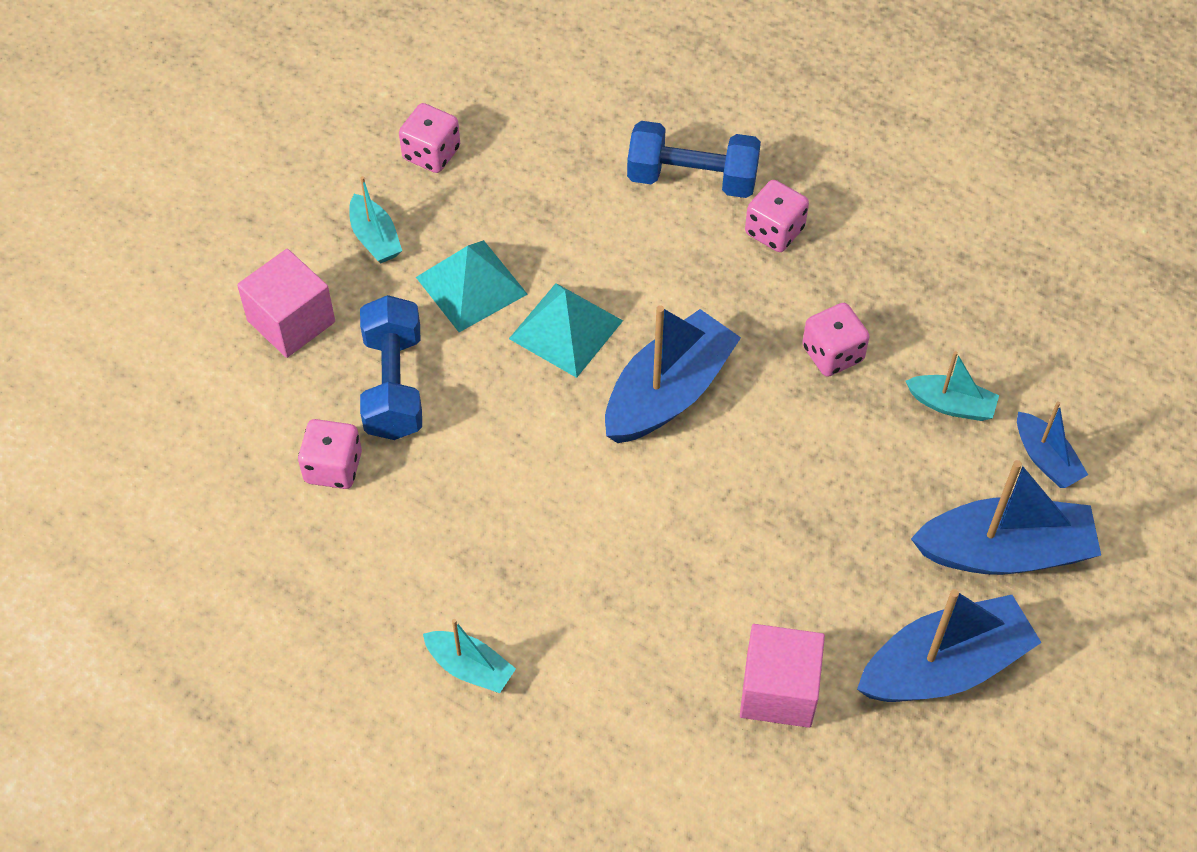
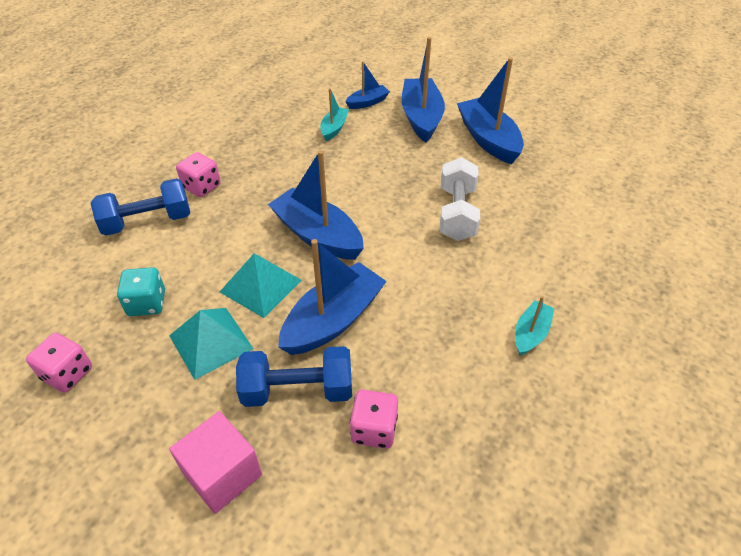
camera: 90 degrees left, 10 degrees down
turquoise boat [349,176,402,263] -> none
blue dumbbell [627,121,761,198] -> blue dumbbell turned 60 degrees clockwise [90,178,190,236]
pink cube [740,624,825,728] -> none
pink dice [802,303,870,377] -> none
none -> turquoise dice [117,267,165,316]
none -> blue boat [278,239,387,355]
none -> white dumbbell [440,157,480,241]

